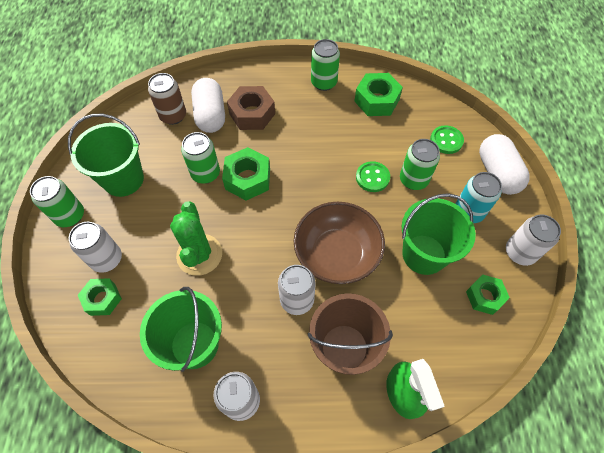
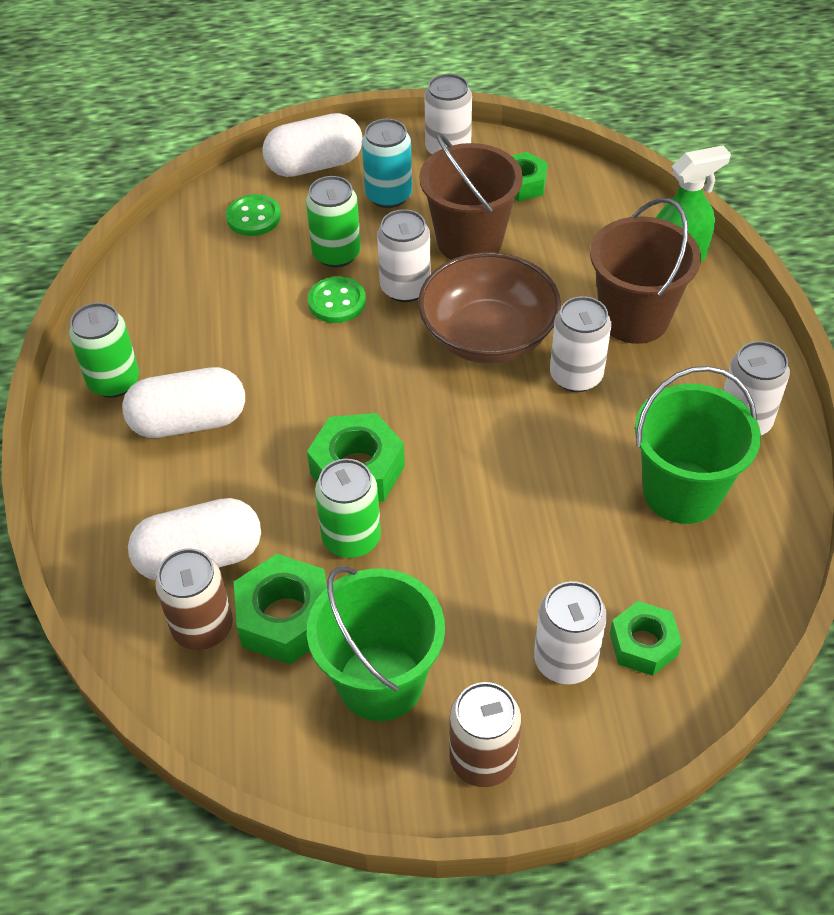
camera: 95 degrees left, 10 degrees down
green can [30,176,84,227] -> brown can [450,682,521,787]
green cactus [170,201,222,276] -> none
brown nut [227,86,275,130] -> none
green nut [354,73,403,116] -> green nut moved to [234,554,327,664]
green bucket [402,193,476,275] -> brown bucket [419,132,523,260]
none -> white capsule [122,367,245,438]
none -> white can [377,209,431,302]

